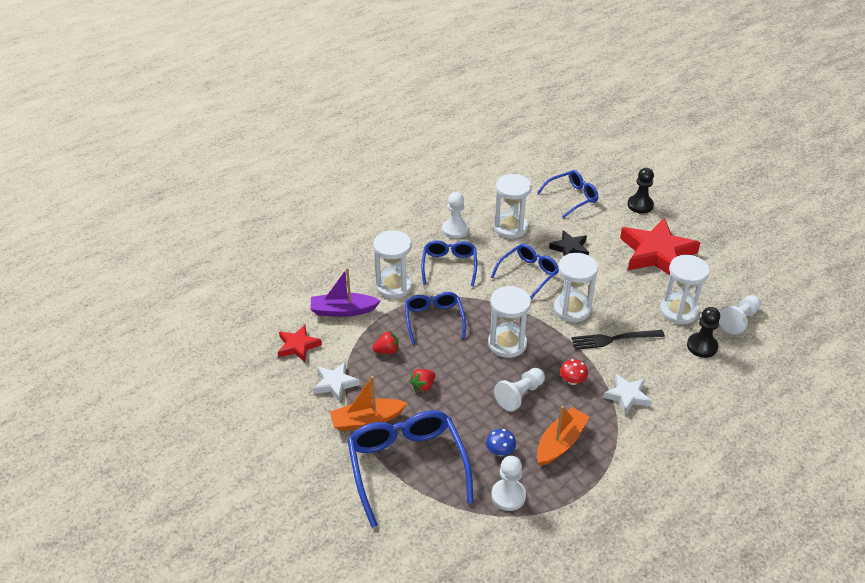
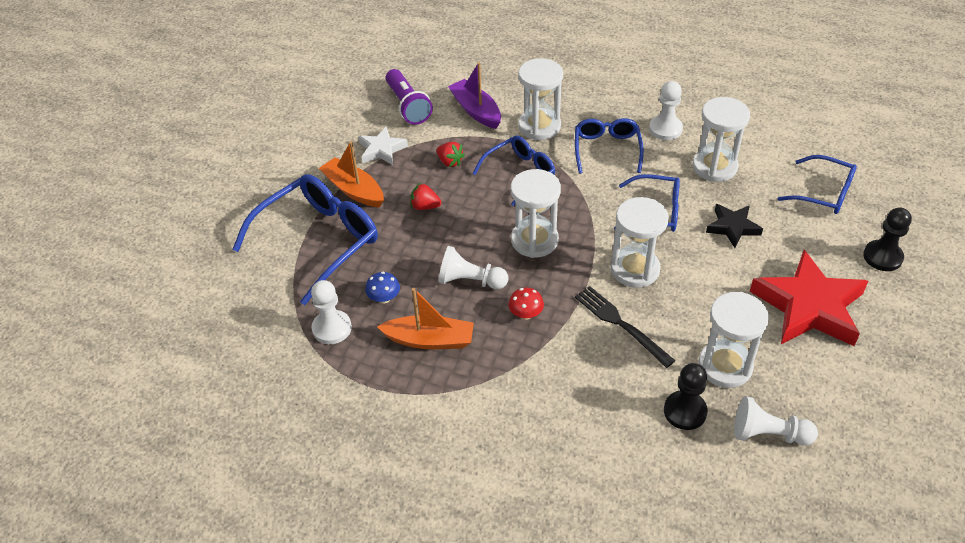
camera: 60 degrees right, 5 degrees up
red star [278,325,322,362] -> purple flashlight [385,69,433,124]
blue glasses [421,240,477,286] -> blue glasses turned 60 degrees counterclockwise [575,118,644,174]
white star [603,374,652,415] -> none

